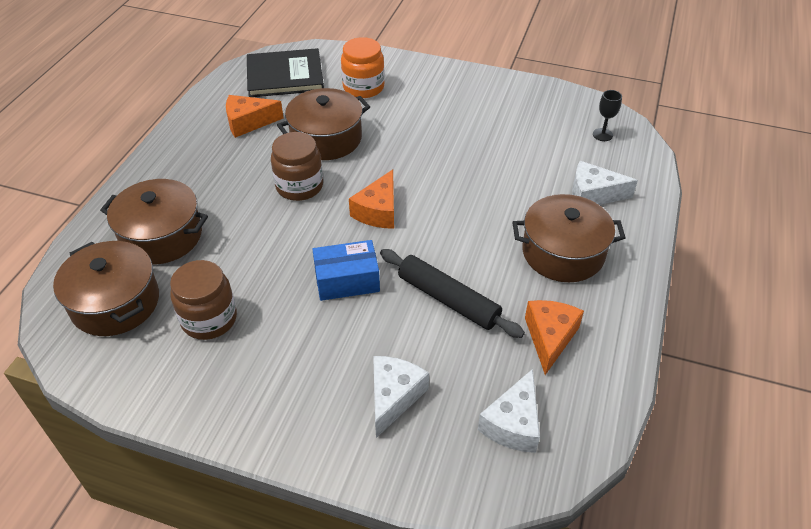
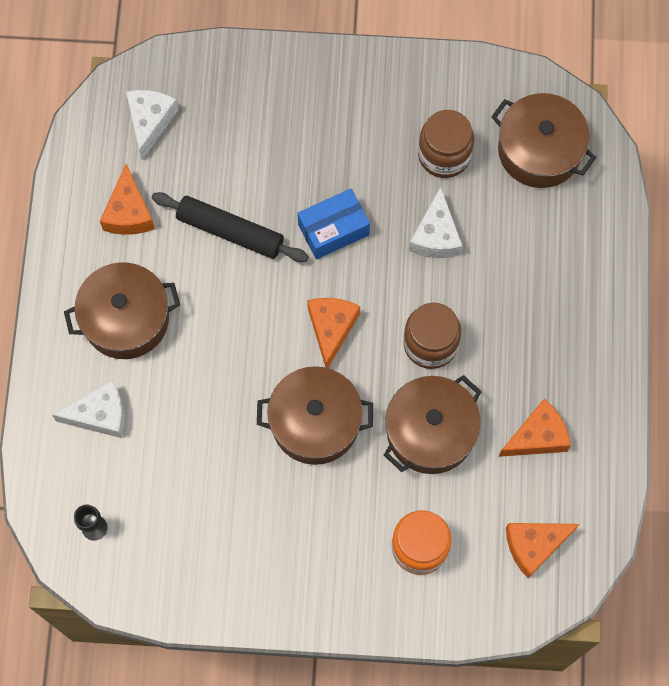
camera: 165 degrees right, 25 degrees up
brown pot [100,179,208,264] -> brown pot moved to [257,366,373,465]
black book [247,48,324,97] -> orange cheese [506,523,579,578]
white cheese [373,356,429,438] -> white cheese moved to [409,187,463,258]

